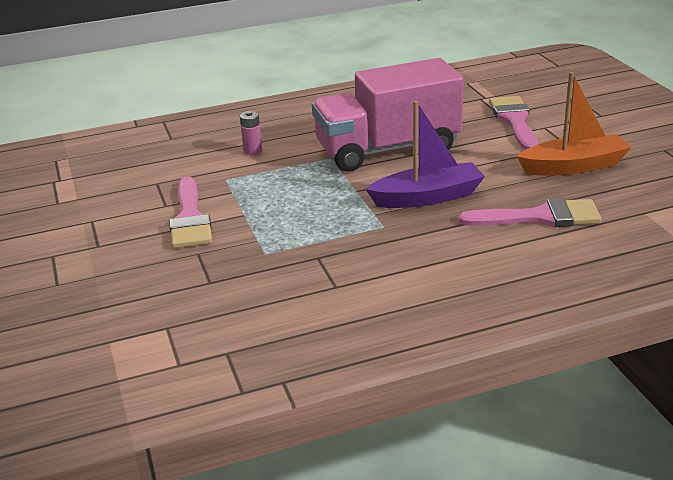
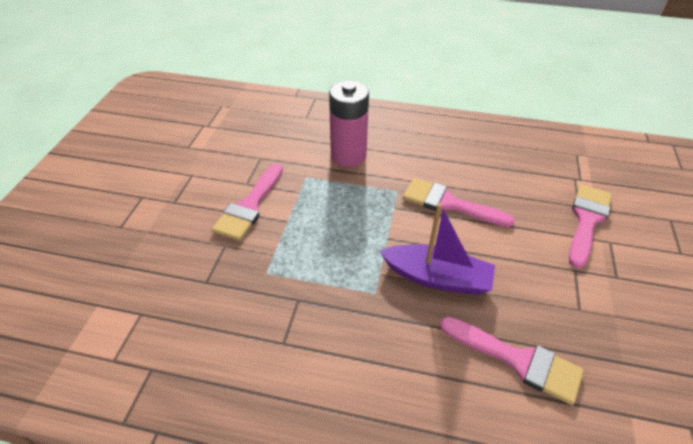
camera: 30 degrees right, 15 degrees up
pink battery [240,111,262,155] -> pink battery [329,81,369,167], size x2.27
pink truck [312,58,464,171] -> pink brush [403,178,515,227]
orange boat [517,72,631,175] -> none

